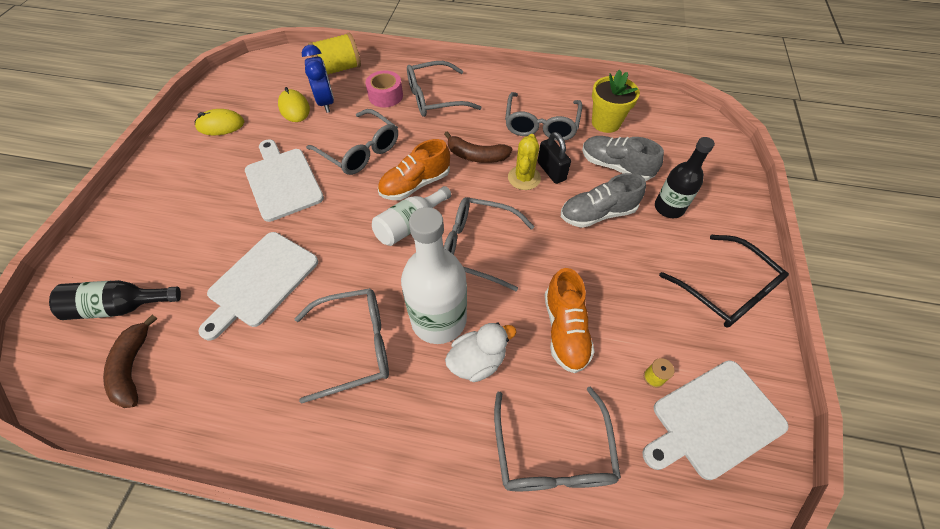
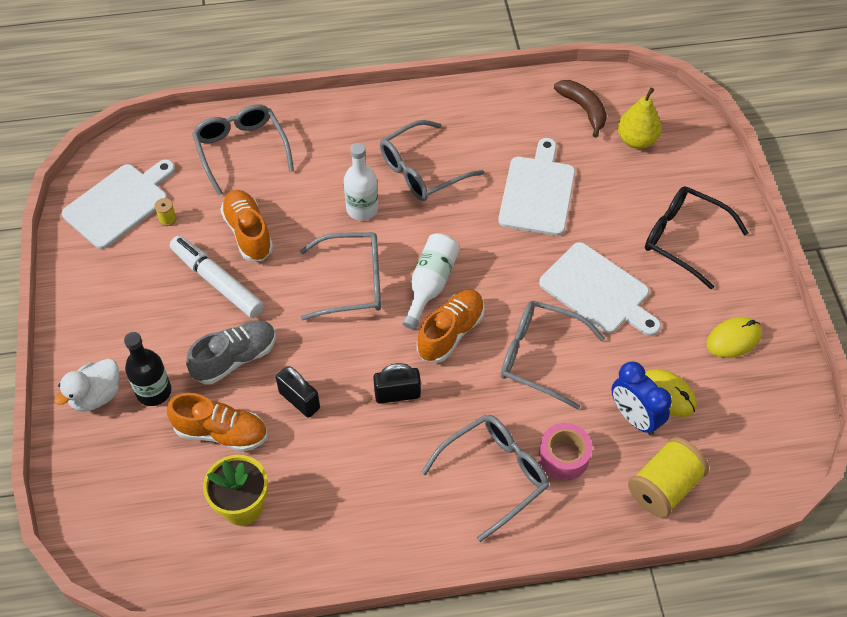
camera: 160 degrees right, 0 degrees up
black bottle [49,280,181,320] -> yellow pear [618,88,662,149]
white bottle [401,207,467,344] -> white bottle [344,143,378,220], size x0.63
brown banana [444,131,512,163] -> black padlock [373,363,421,404]
white duck [445,322,516,382] -> white duck moved to [54,359,119,412]
grey glasses [505,92,582,141] -> none
yellow cactus [508,134,541,190] -> none
grey shoe [582,136,664,181] -> orange shoe [167,393,267,452]
black glasses [659,235,789,328] -> black glasses moved to [645,186,748,290]
none -> white marker [170,236,264,318]

